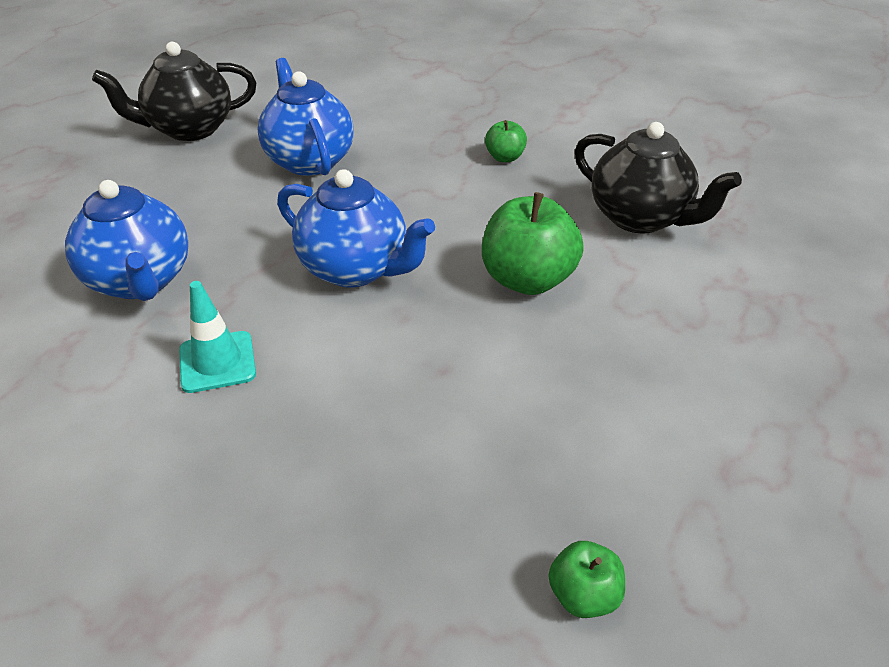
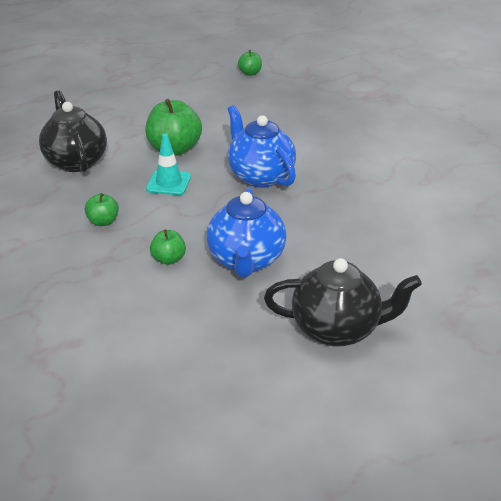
camera: 155 degrees left, 5 degrees down
blue teapot [65,180,189,301] -> none
turquoise traffic cone [179,281,256,393] -> turquoise traffic cone moved to [146,133,191,195]
none -> green apple [150,229,186,265]

